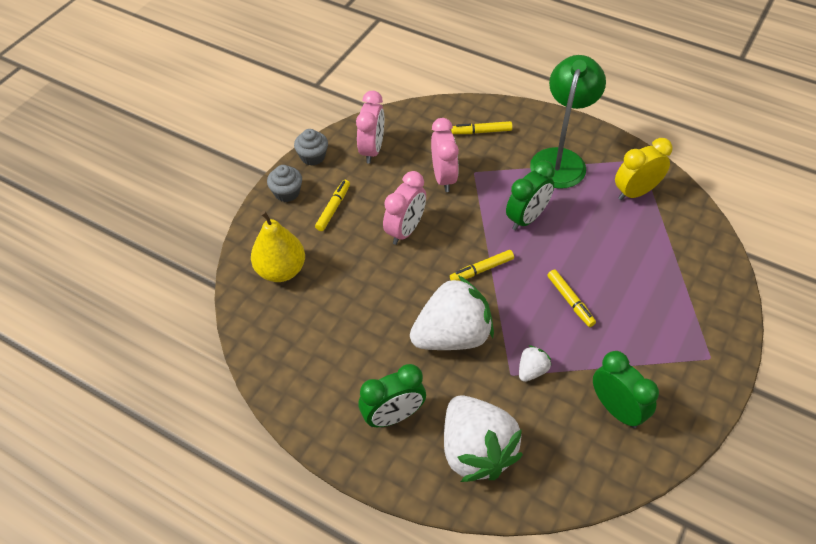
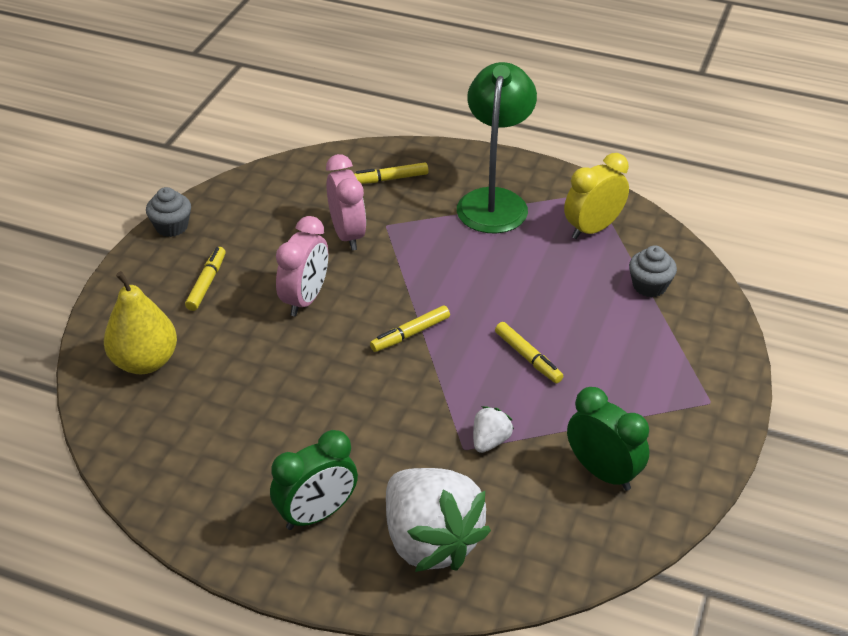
camera: 10 degrees left, 10 degrees down
grey cupcake [267,165,302,202] -> grey cupcake moved to [629,245,677,297]
pink clock [356,91,384,164] -> none
white strawberry [410,275,494,350] -> none
green clock [506,161,555,230] -> none

